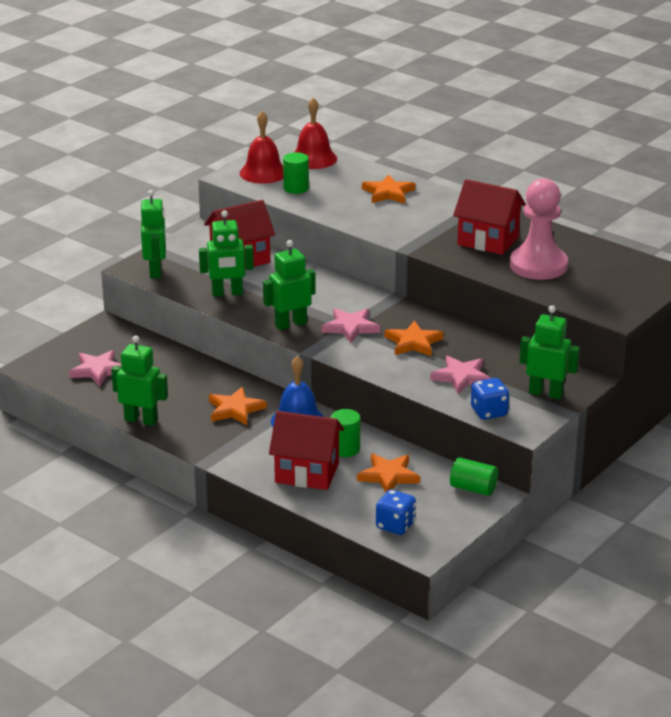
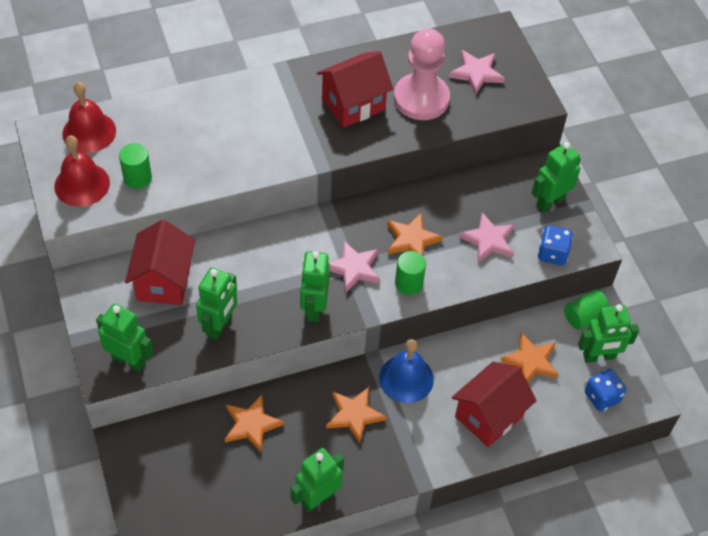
camera: 60 degrees left, 25 degrees up
pink star [69,350,122,386] -> pink star moved to [449,50,505,95]
green cylinder [331,409,360,457] -> green cylinder moved to [395,251,426,295]
orange star [362,174,415,204] -> orange star moved to [225,395,284,452]
none -> green robot [578,304,639,363]

